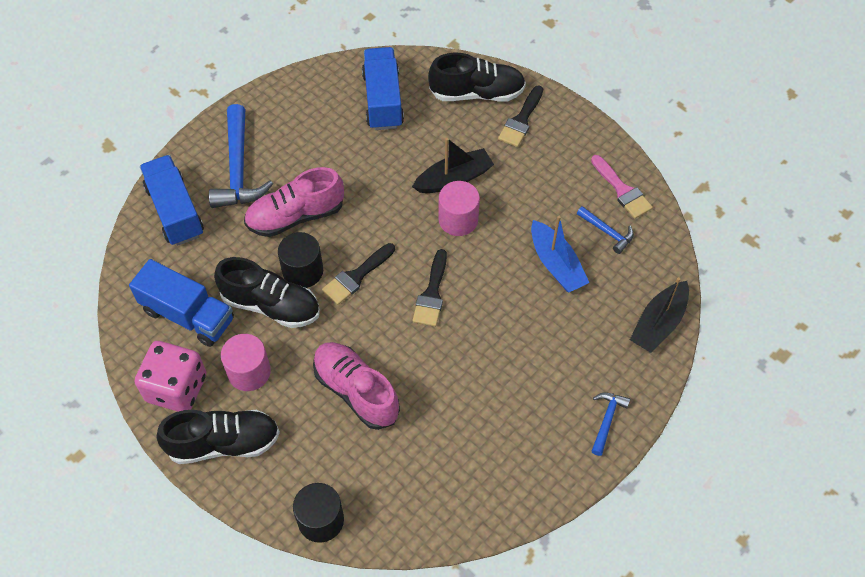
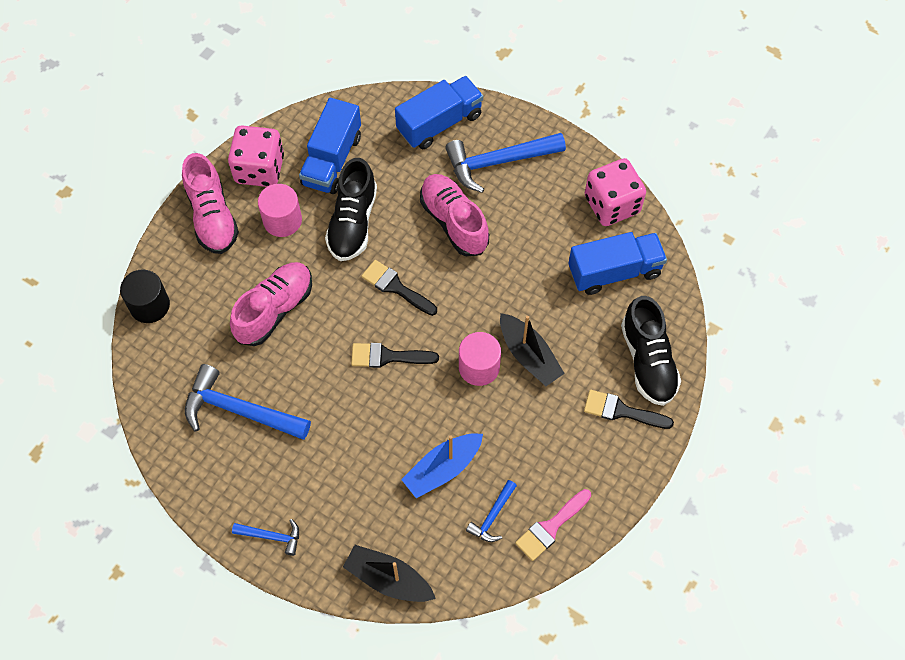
camera: 80 degrees right, 5 degrees up
black shoe [156,410,280,464] -> pink shoe [182,153,239,254]
black cylinder [278,232,323,288] -> none
none -> blue hammer [185,364,311,440]
none -> pink dice [585,158,646,226]

